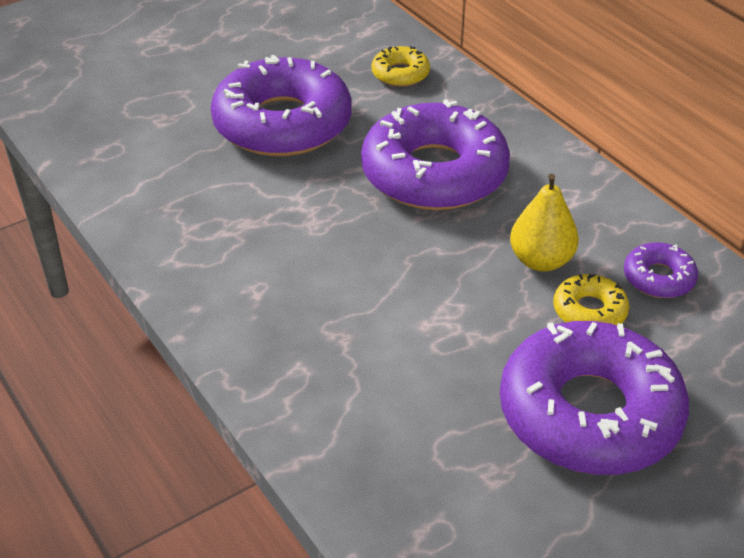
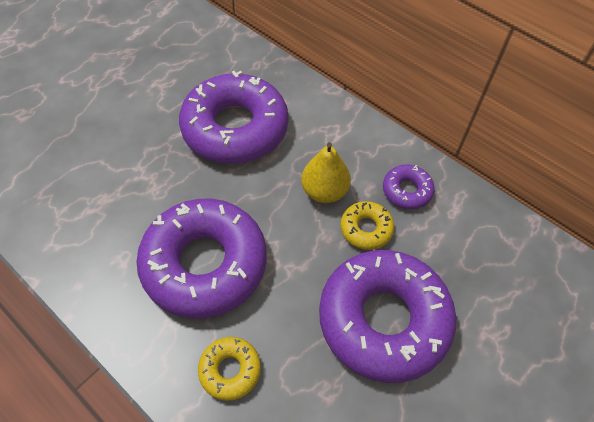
camera: 15 degrees left, 15 degrees up
purple donut [211,55,352,156] -> purple donut moved to [136,199,267,319]
yellow donut [371,46,430,87] -> yellow donut moved to [198,337,261,401]

